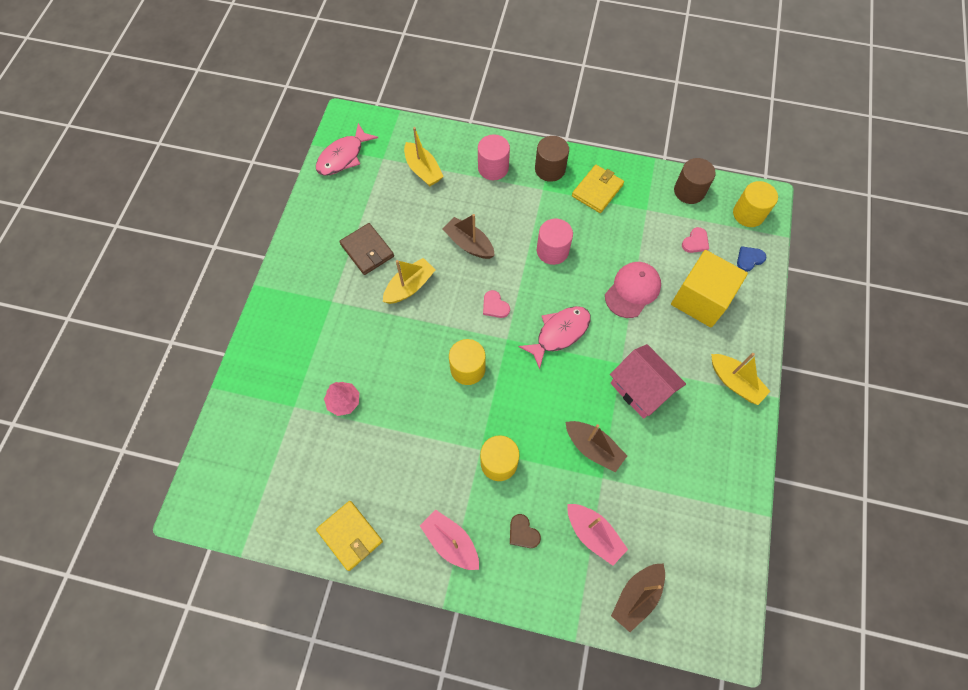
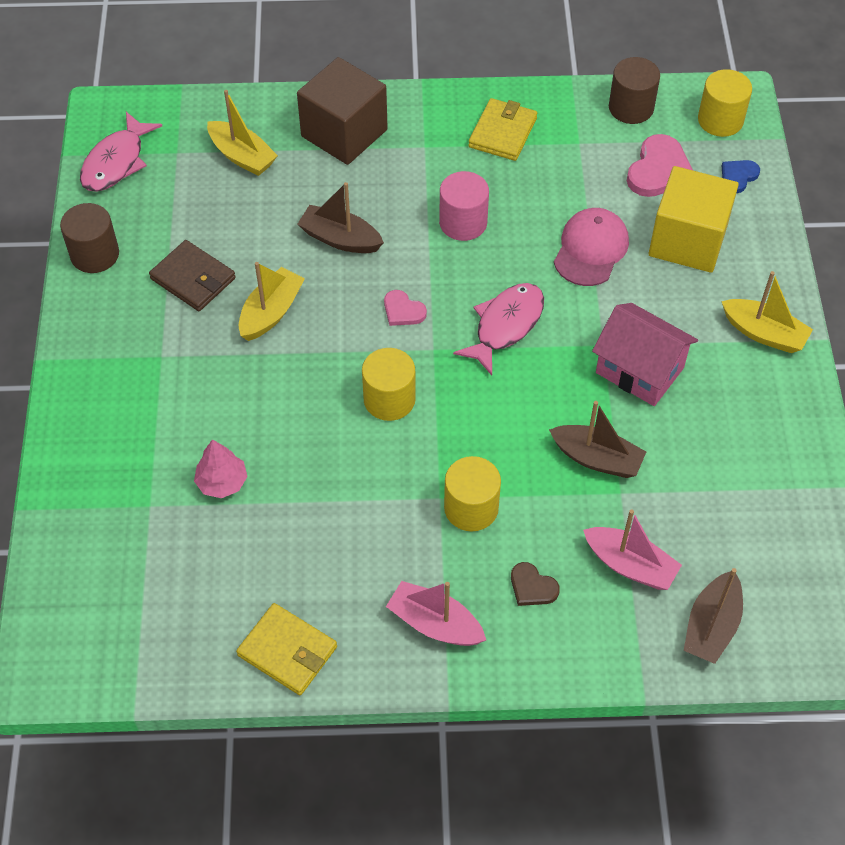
camera: 15 degrees left, 10 degrees down
pink cylinder [478,134,510,180] -> brown cube [297,57,388,165]
brown cylinder [535,136,569,182] -> brown cylinder moved to [60,203,119,273]
pink heart [682,227,709,253] -> pink heart [627,134,693,197], size x1.75

